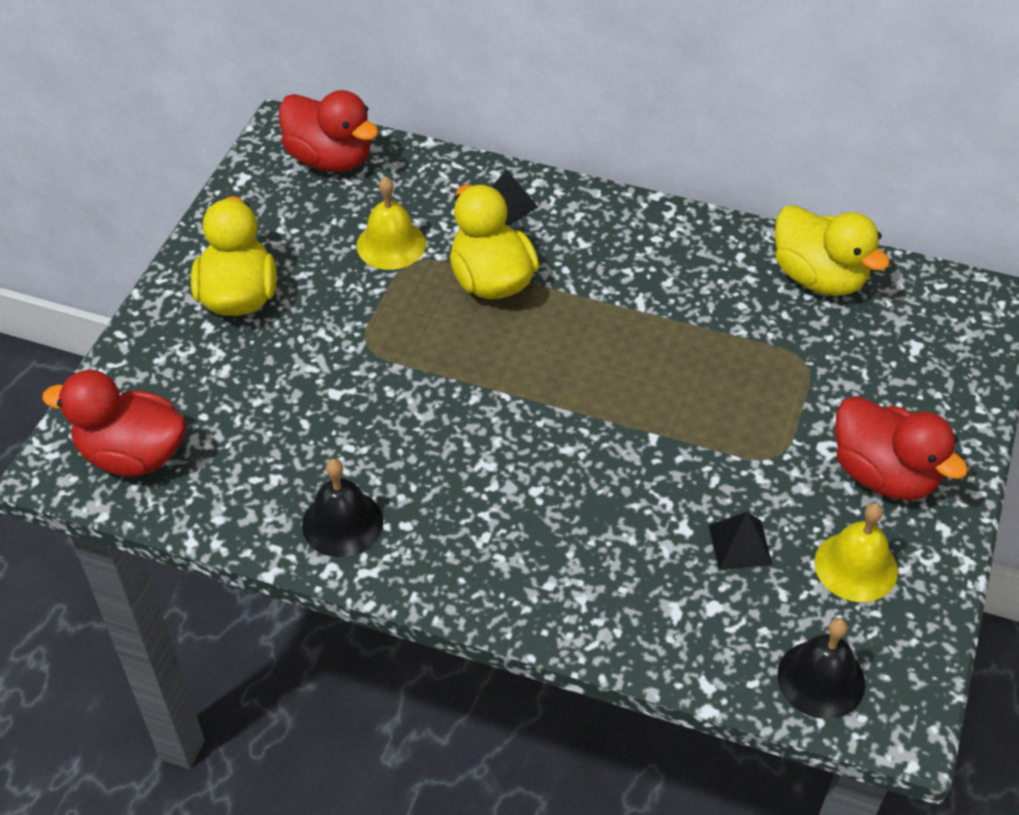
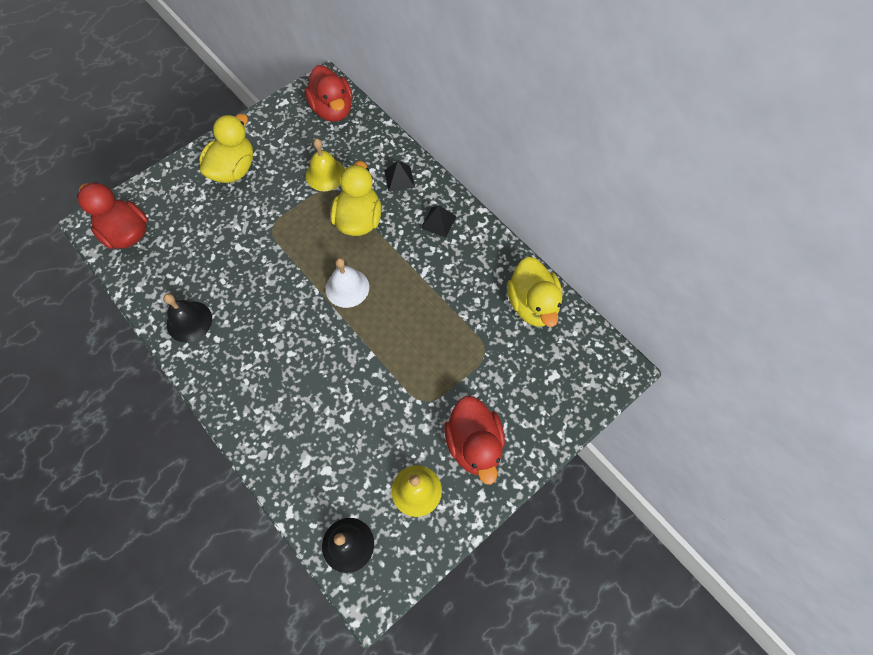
camera: 30 degrees right, 15 degrees up
black pyramid [709,512,772,570] -> black pyramid moved to [421,205,457,238]
none -> white bell [325,258,369,308]

